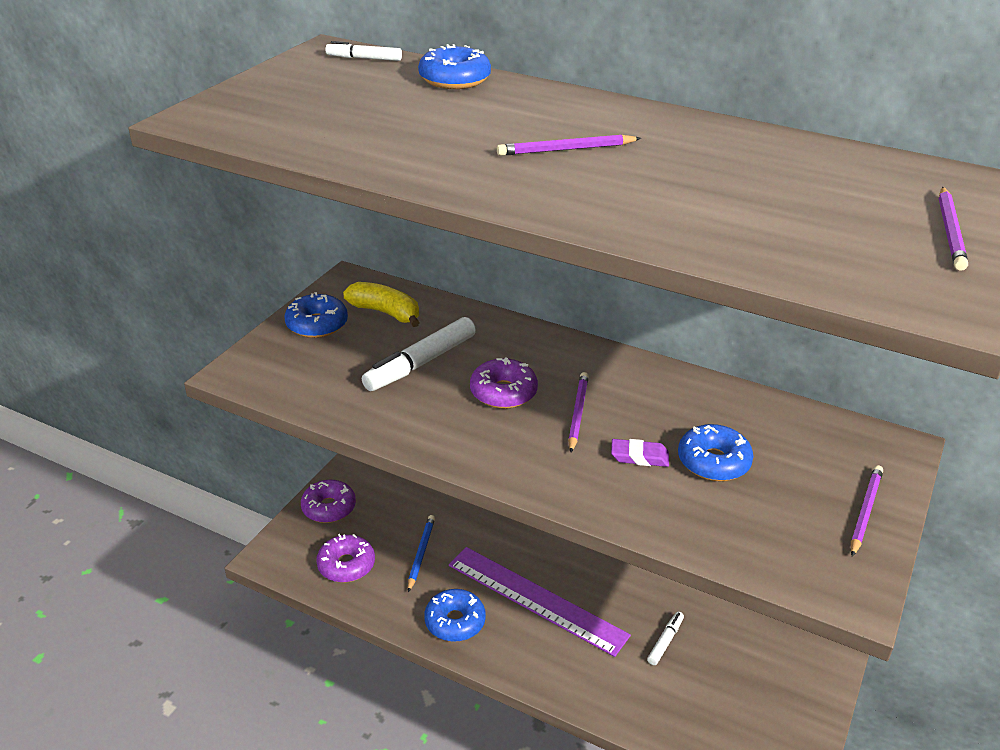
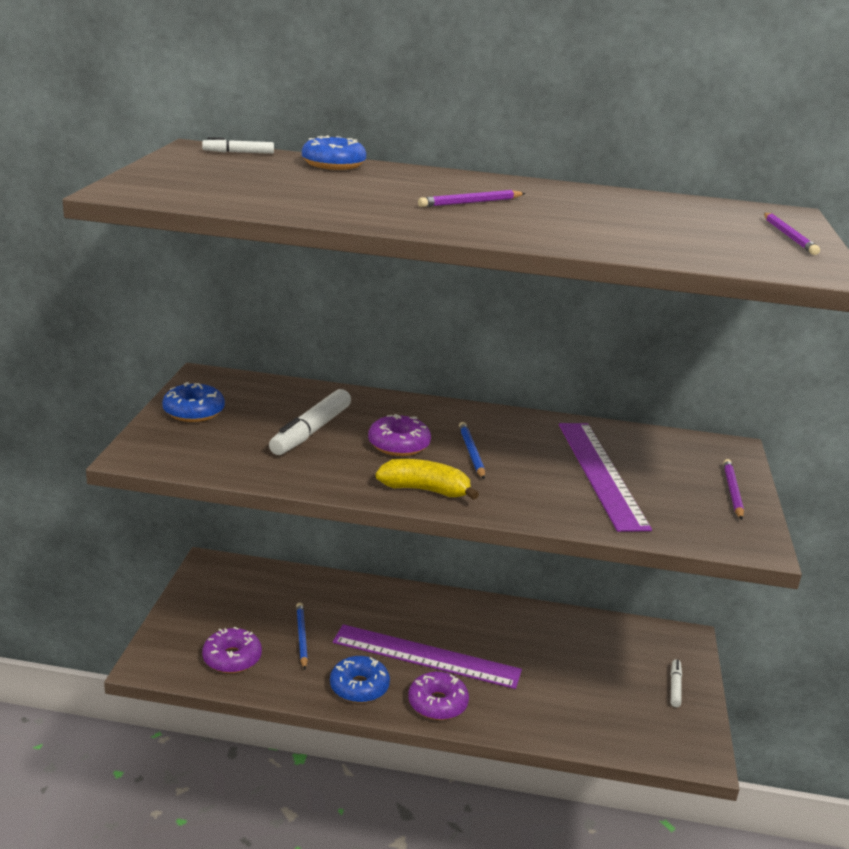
camera: 20 degrees left, 10 degrees down
purple donut [301,480,356,523] -> purple donut moved to [408,672,469,720]
yellow banana [343,282,420,327] -> yellow banana moved to [376,459,479,500]
purple pencil [568,372,589,452] -> blue pencil [459,422,485,479]
purple eraser [611,439,669,467] -> none
white marker [647,612,684,665] -> white marker moved to [671,659,682,707]
blue donut [678,424,753,481] -> purple ruler [559,423,652,532]

